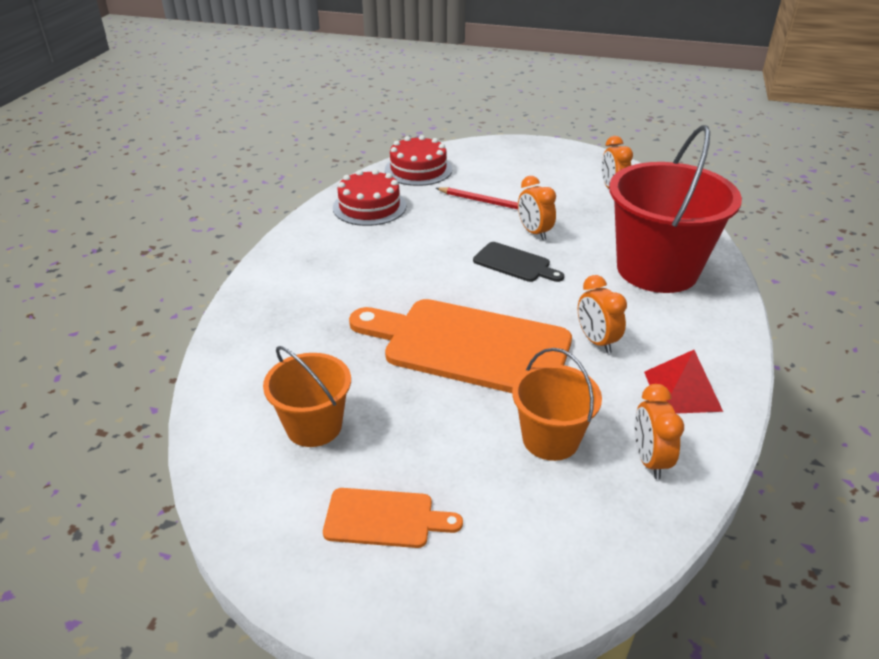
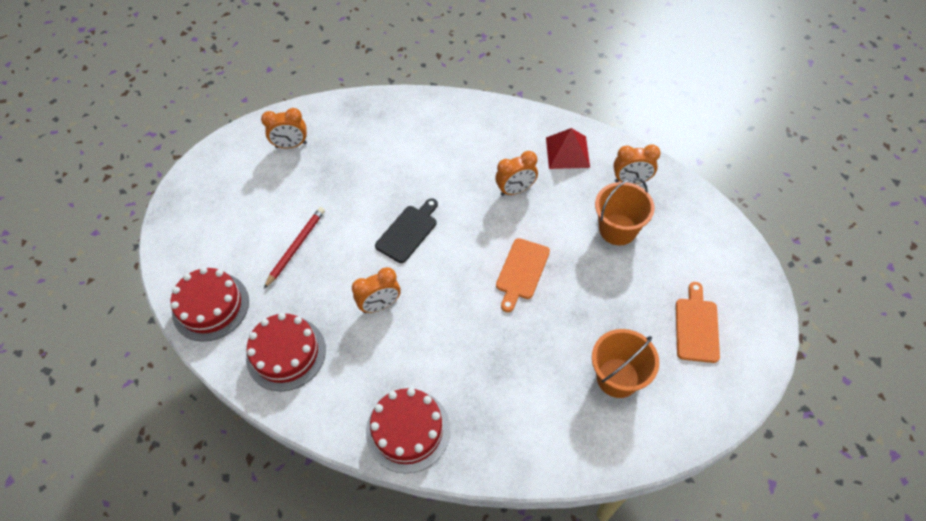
camera: 85 degrees left, 20 degrees up
orange cutting board [349,299,572,393] -> orange cutting board [496,238,550,312], size x0.47
orange clock [518,176,556,240] -> orange clock moved to [352,267,401,313]
red bucket [609,125,742,293] -> none
none -> red cake [366,388,451,473]

